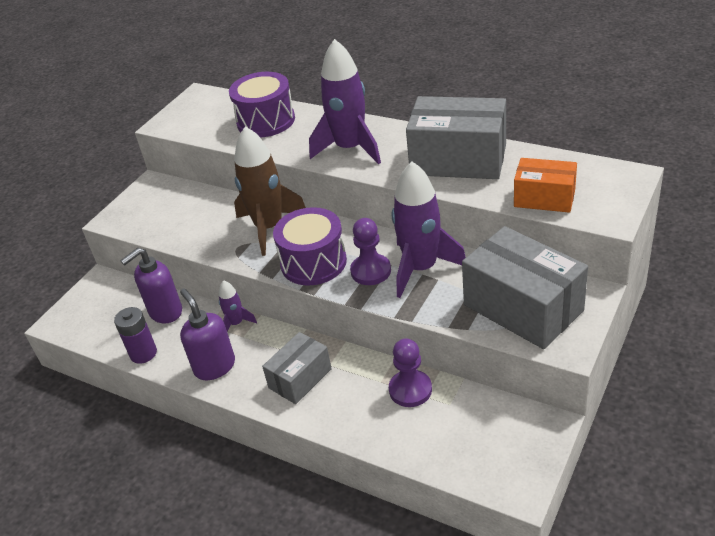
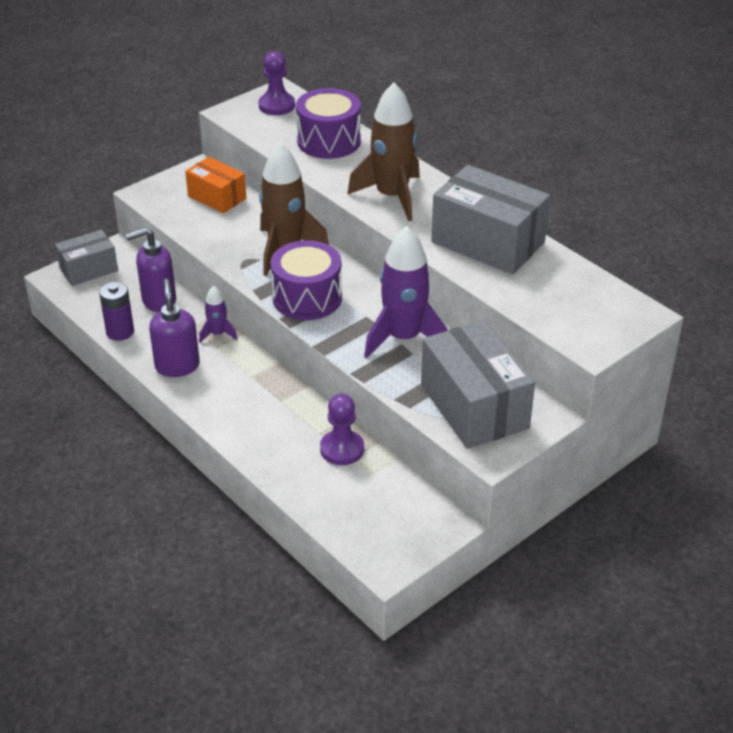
camera: 15 degrees right, 0 degrees up
grey box [262,332,332,404] -> grey box moved to [55,230,118,286]
purple rocket [309,39,381,164] -> brown rocket [347,83,420,221]
purple pawn [350,218,391,285] -> purple pawn moved to [259,51,295,115]
orange box [514,158,577,213] -> orange box moved to [185,157,246,213]

